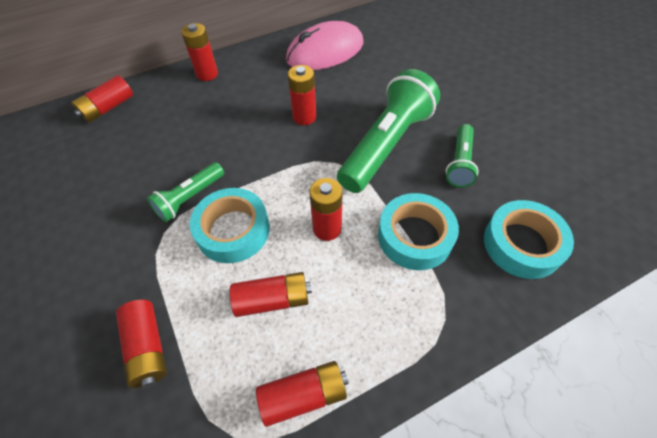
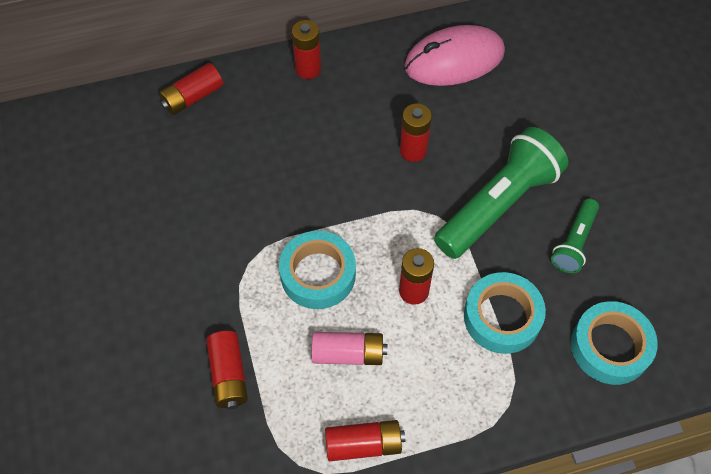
camera: 10 degrees right, 5 degrees up
green flashlight [147,162,224,222] -> none
red battery [230,272,312,317] -> pink battery [312,332,387,365]

